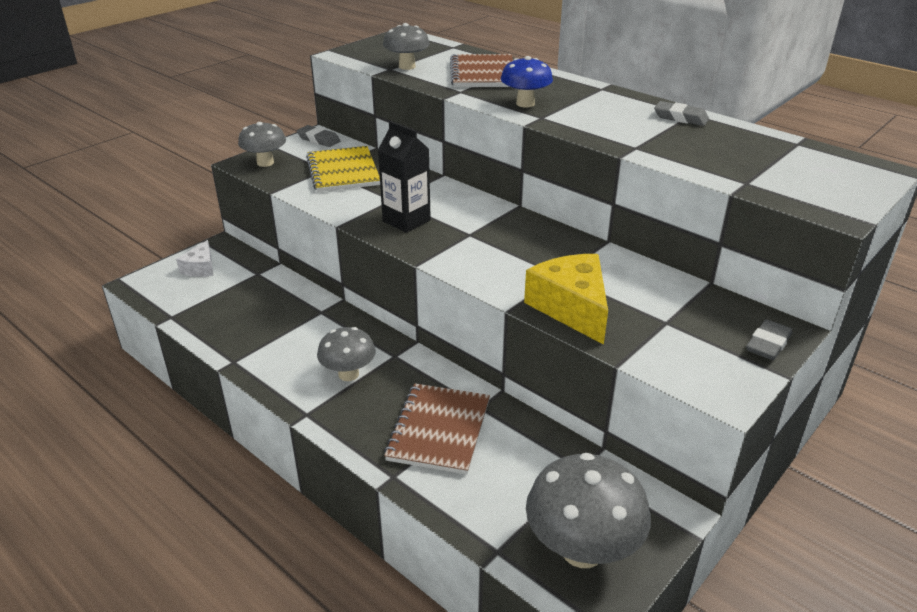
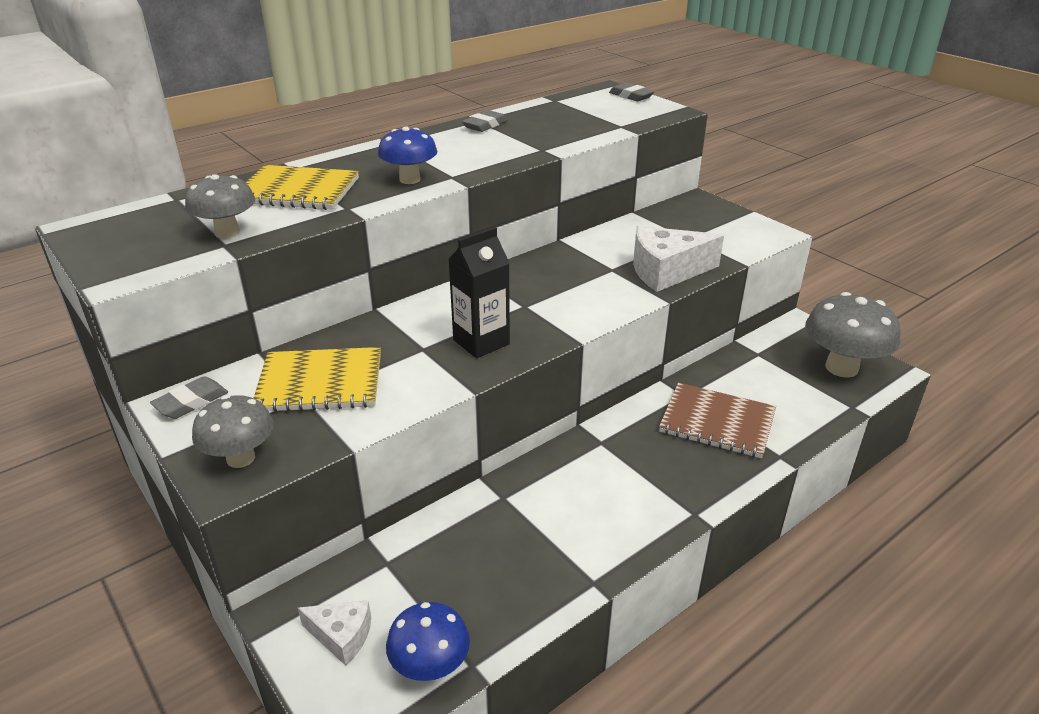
camera: 80 degrees left, 0 degrees up
grey mushroom [317,327,376,381] -> none
brown notebook [450,54,513,87] -> yellow notebook [246,165,359,210]
yellow cheese [524,254,608,345] -> white cheese [633,226,724,292]
grey eraser [746,319,792,360] -> grey eraser moved to [609,83,655,101]
none -> blue mushroom [386,602,470,681]

